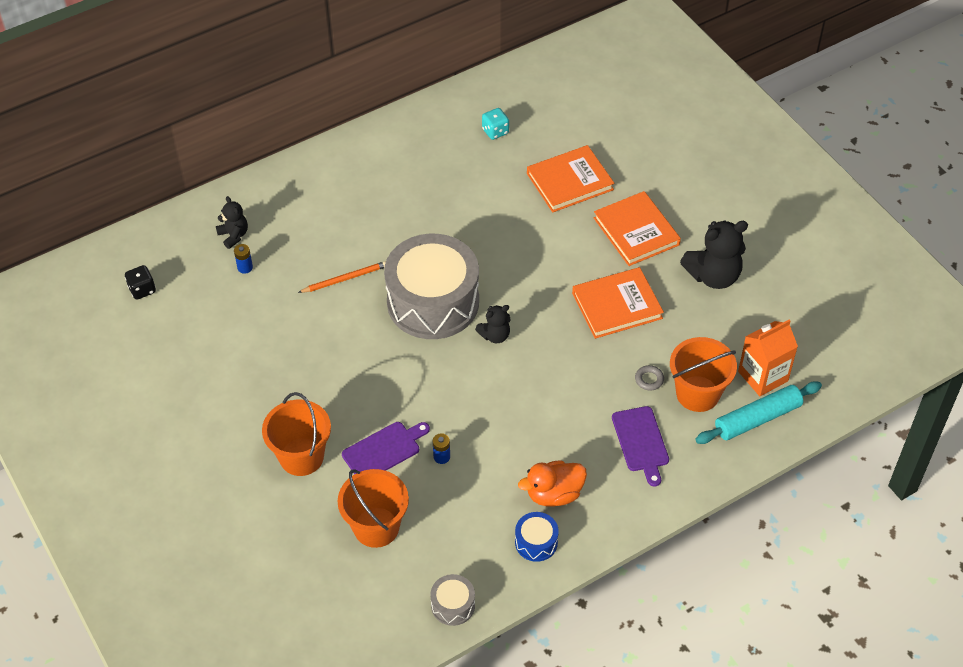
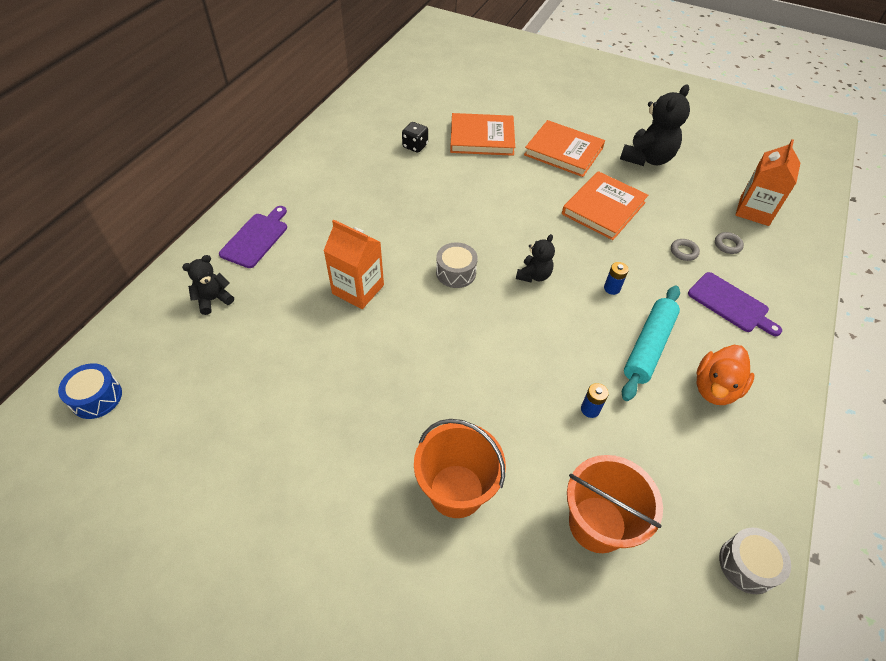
camera: 35 degrees left, 0 degrees up
black dice [125,265,156,300] -> black dice moved to [402,122,428,152]
black teddy bear [216,196,248,249] -> black teddy bear turned 60 degrees counterclockwise [182,255,234,315]
blue battery [234,244,253,274] -> blue battery moved to [604,262,629,295]
orange pencil [298,261,386,293] -> orange carton [324,220,384,309]
purple cutting board [342,422,430,474] -> purple cutting board moved to [219,206,287,268]
grey drum [384,234,479,339] -> grey drum [436,242,478,288], size x0.42
turquoise dice [482,108,509,140] -> none
blue drum [515,512,559,562] -> blue drum moved to [58,363,122,419]
orange book [527,145,614,212] -> orange book turned 60 degrees clockwise [450,113,515,156]
orange bucket [670,337,737,412] -> grey ring [715,232,744,254]
turquoise rolling pin [695,381,822,444] -> turquoise rolling pin moved to [622,285,680,401]

